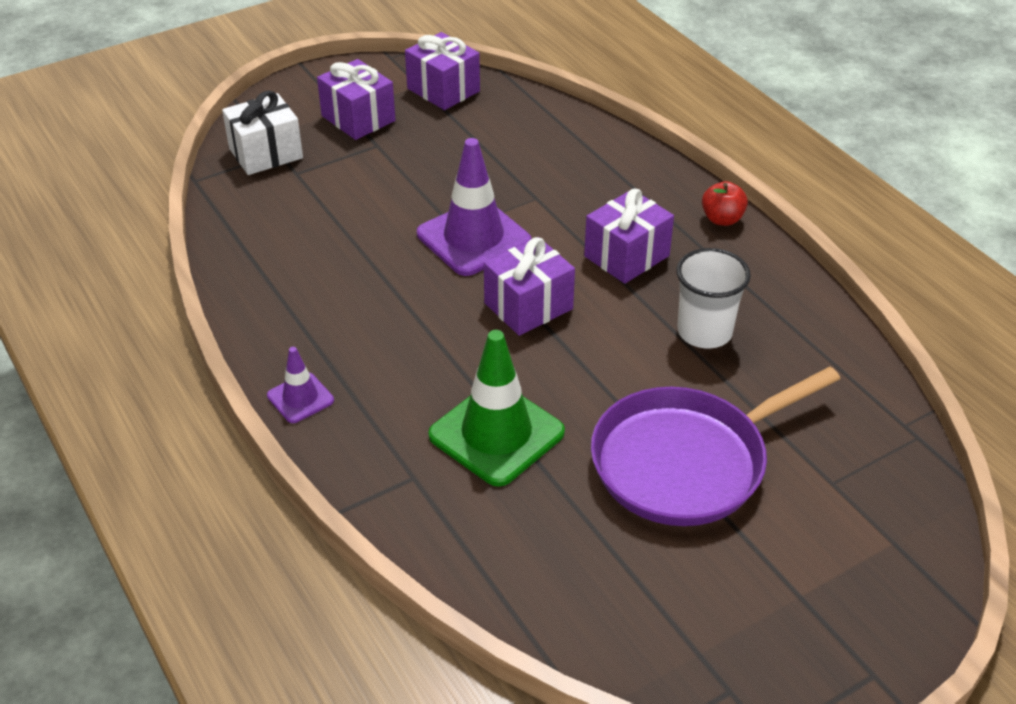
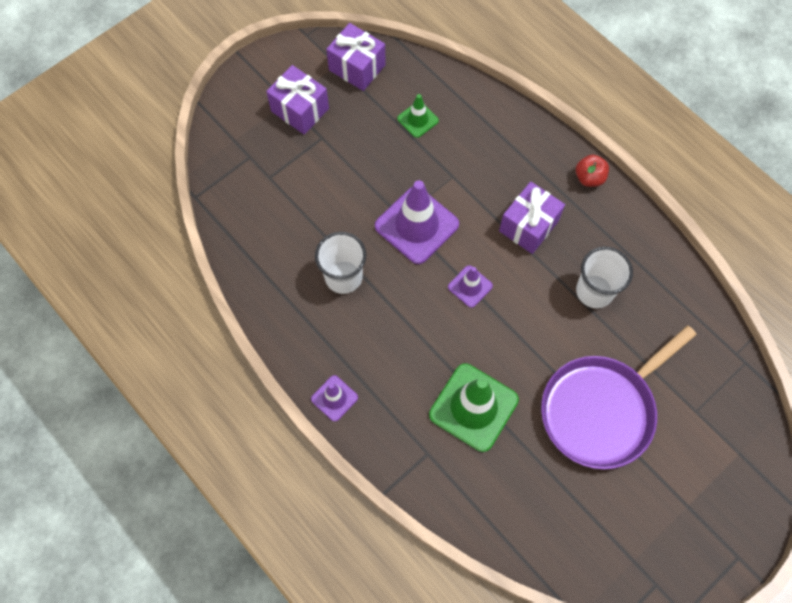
camera: 10 degrees left, 25 degrees up
white gift [222,91,303,175] -> none
purple gift [484,237,575,336] -> purple traffic cone [448,265,493,308]
none -> white cup [315,232,367,294]
none -> green traffic cone [397,94,439,138]

